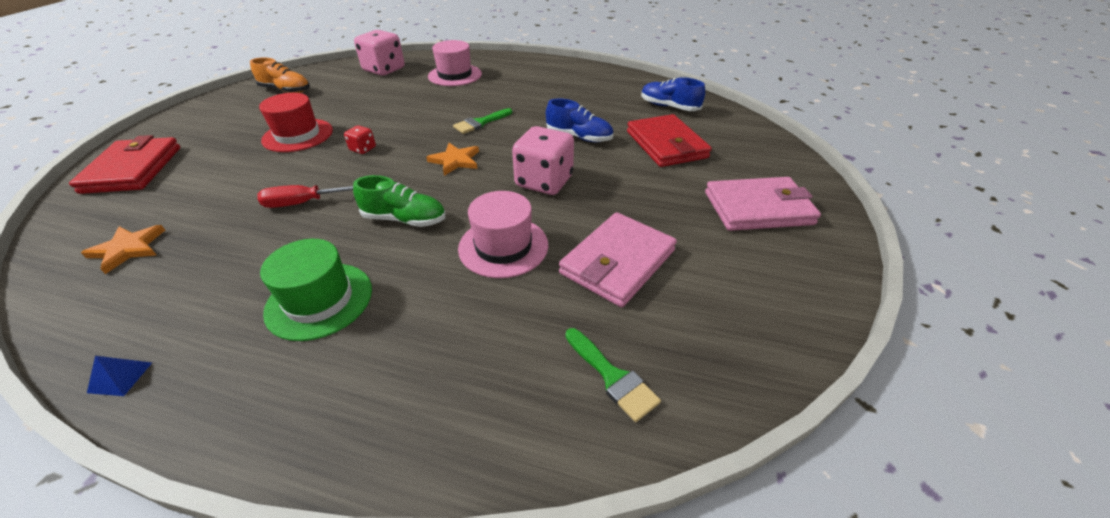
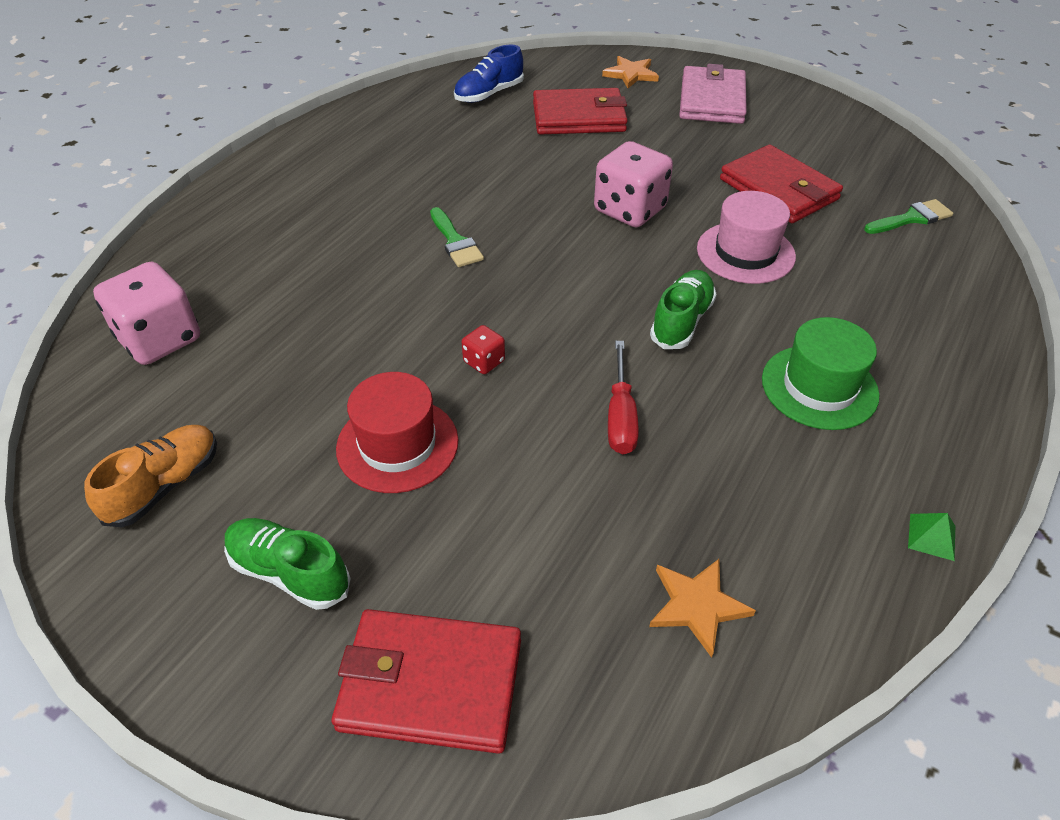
camera: 75 degrees left, 5 degrees up
blue pyramid [87,356,152,396] -> green pyramid [908,513,955,561]
orange star [426,143,479,176] -> orange star moved to [602,56,659,88]
pink hat [428,40,482,86] -> none
blue shoe [546,98,613,142] -> none
pink wallet [559,212,677,307] -> red wallet [720,145,843,223]
none -> green shoe [224,518,351,610]

